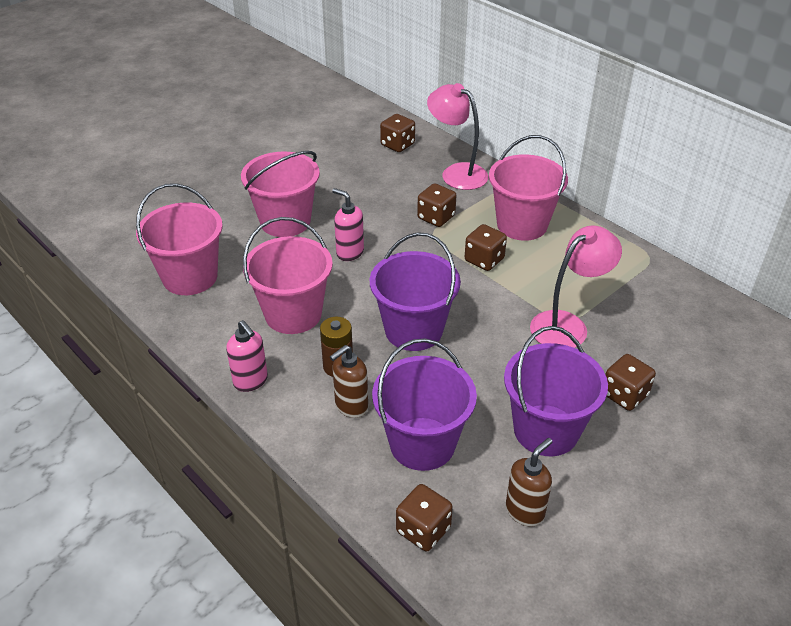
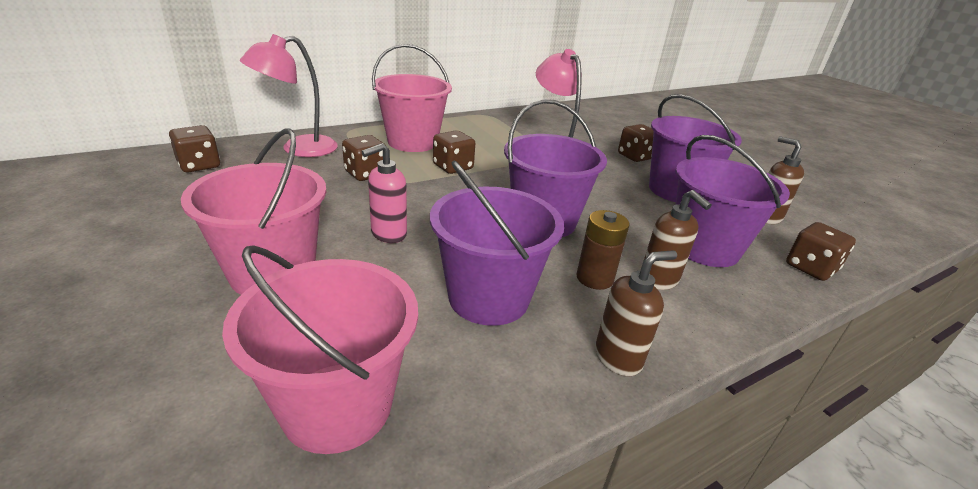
camera: 80 degrees left, 10 degrees down
pink soap dispenser [226,320,268,392] -> brown soap dispenser [595,250,677,376]
pink bucket [243,217,333,334] -> purple bucket [430,161,564,326]

